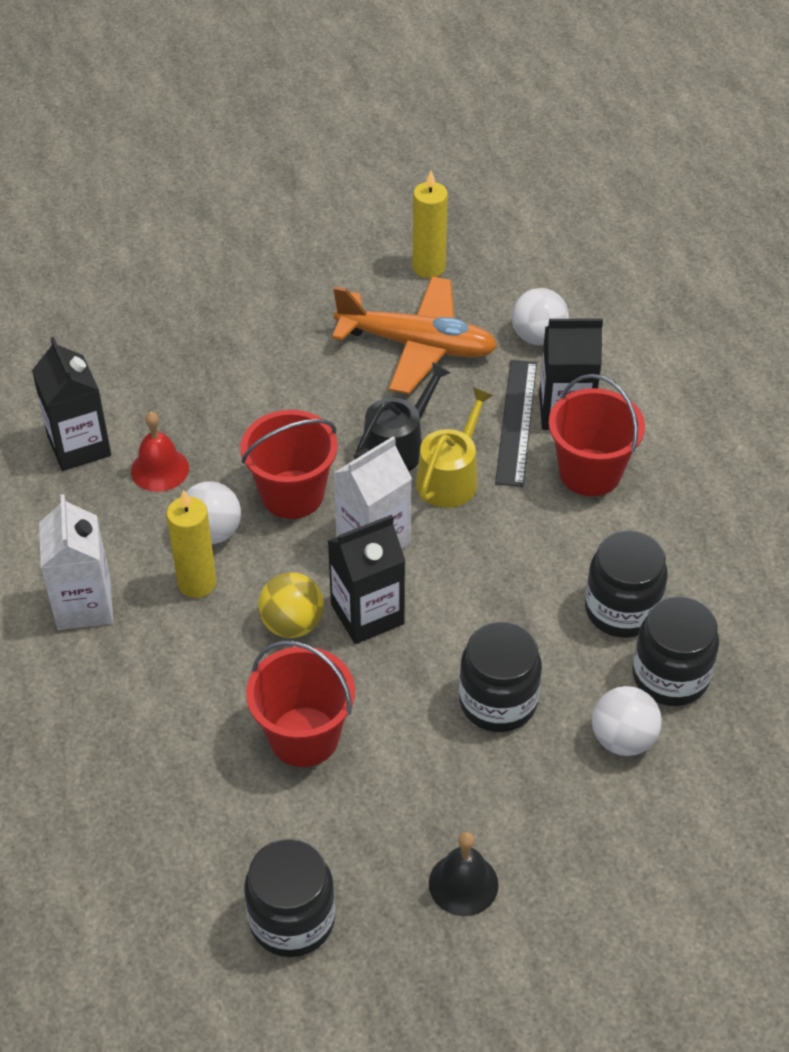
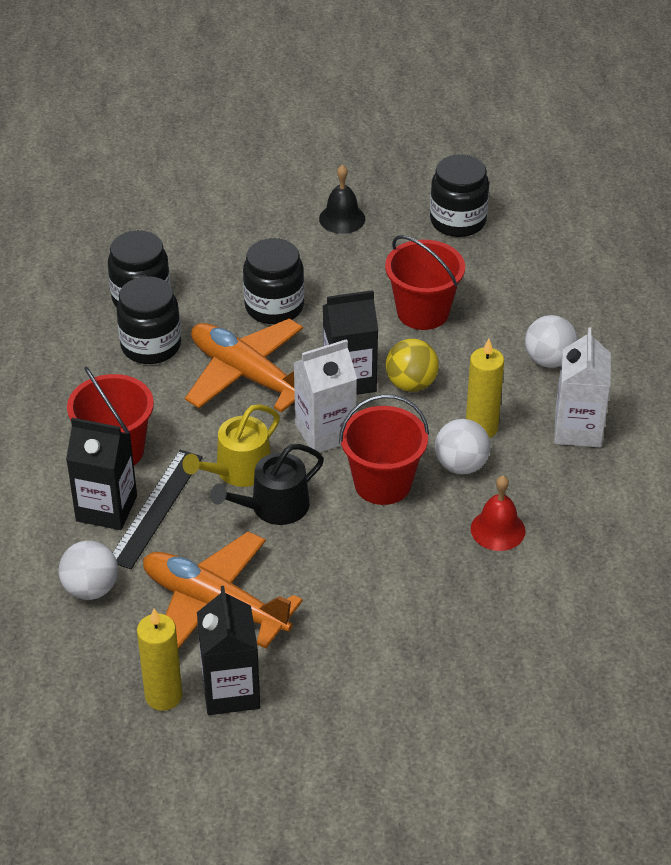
camera: 165 degrees left, 5 degrees down
black carton [32,337,111,471] -> black carton moved to [197,586,260,715]
white ball [592,686,662,756] -> white ball moved to [525,315,578,368]
none -> orange plane [185,319,303,413]

